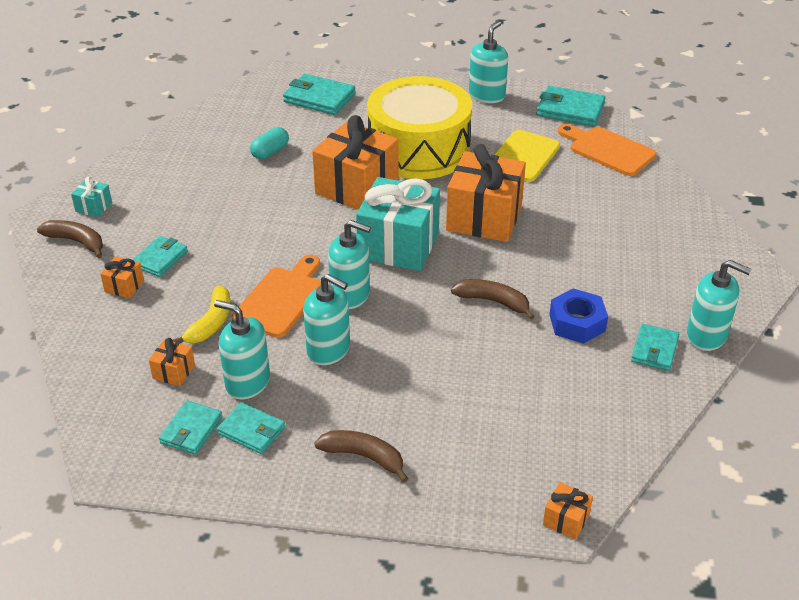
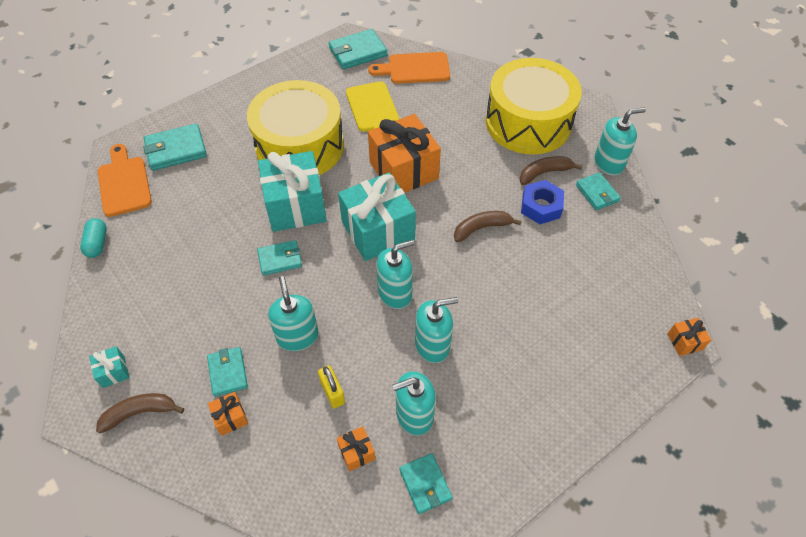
camera: 45 degrees left, 15 degrees up
yellow banana [173,286,230,343] -> yellow padlock [318,365,345,408]
turquoise wallet [217,402,285,454] -> turquoise wallet moved to [257,240,302,276]
orange cutting board [232,255,321,338] -> orange cutting board moved to [98,144,152,217]
turquoise capsule [250,127,289,159] -> turquoise capsule moved to [80,218,107,258]
orange gift [312,115,399,210] -> turquoise gift [258,151,327,232]
brown banana [314,430,408,483] -> brown banana moved to [519,156,583,185]
turquoise soap dispenser [469,21,508,103] -> turquoise soap dispenser moved to [268,276,319,351]
none -> yellow drum [486,58,582,154]

